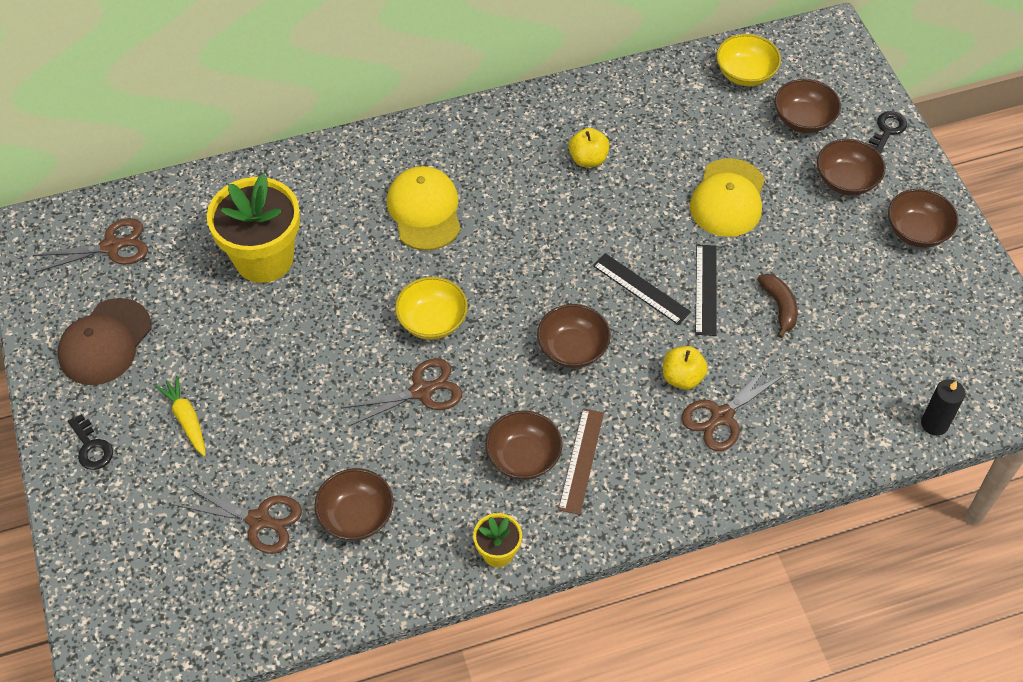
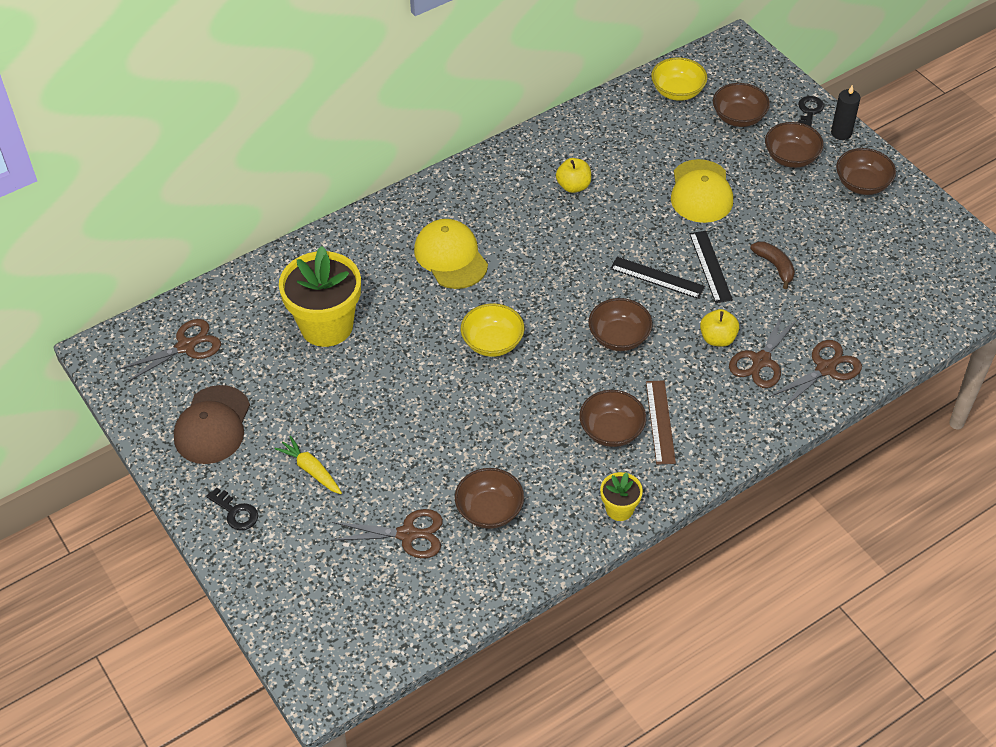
camera: 15 degrees left, 5 degrees down
brown scissors [342,358,462,427] -> brown scissors moved to [769,340,862,409]
black candle [921,379,965,436] -> black candle moved to [831,85,861,140]

